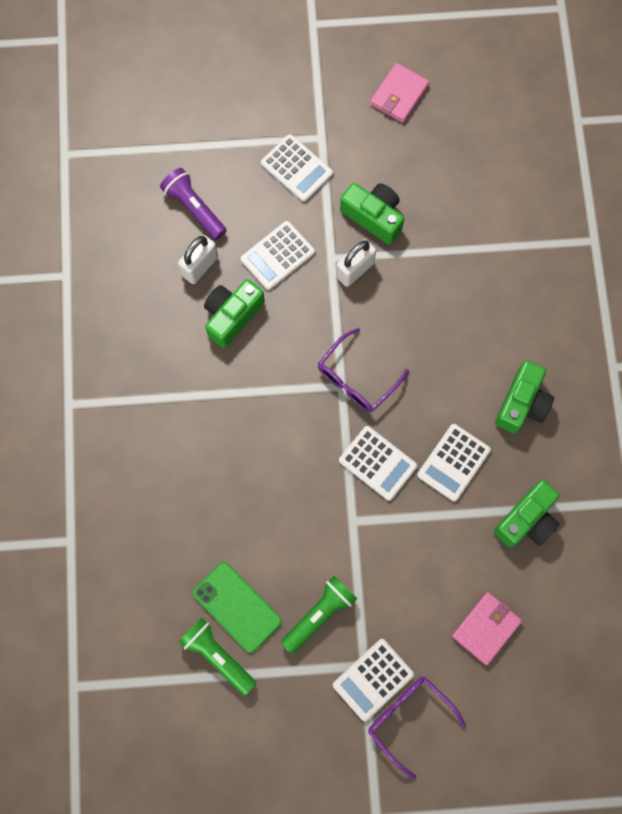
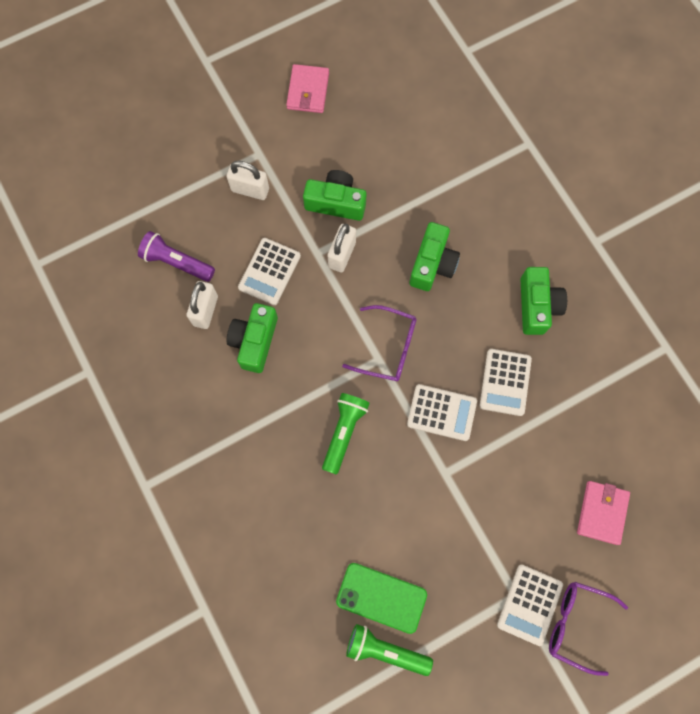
camera: 25 degrees left, 0 degrees up
white calculator [261,134,333,202] -> white padlock [227,161,269,200]
green flashlight [281,576,357,654] -> green flashlight moved to [322,393,370,475]
purple glasses [318,328,409,413] -> purple glasses turned 90 degrees counterclockwise [342,305,417,381]
green camera [494,480,560,547] -> green camera moved to [410,222,460,291]

